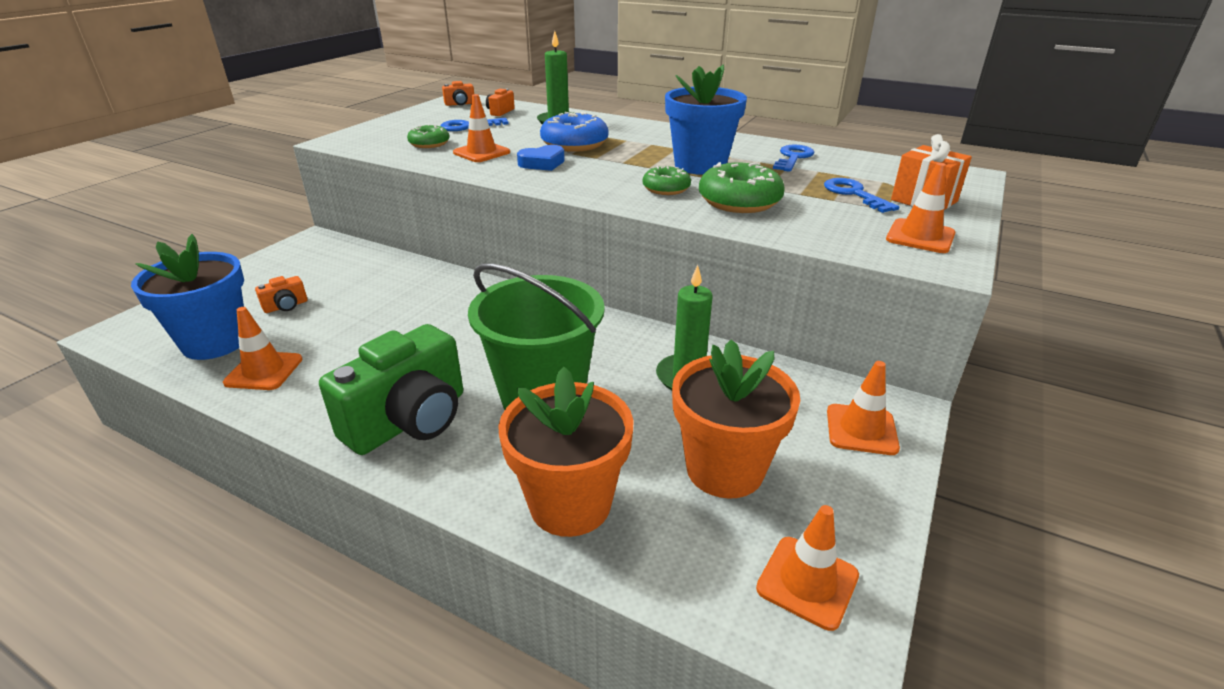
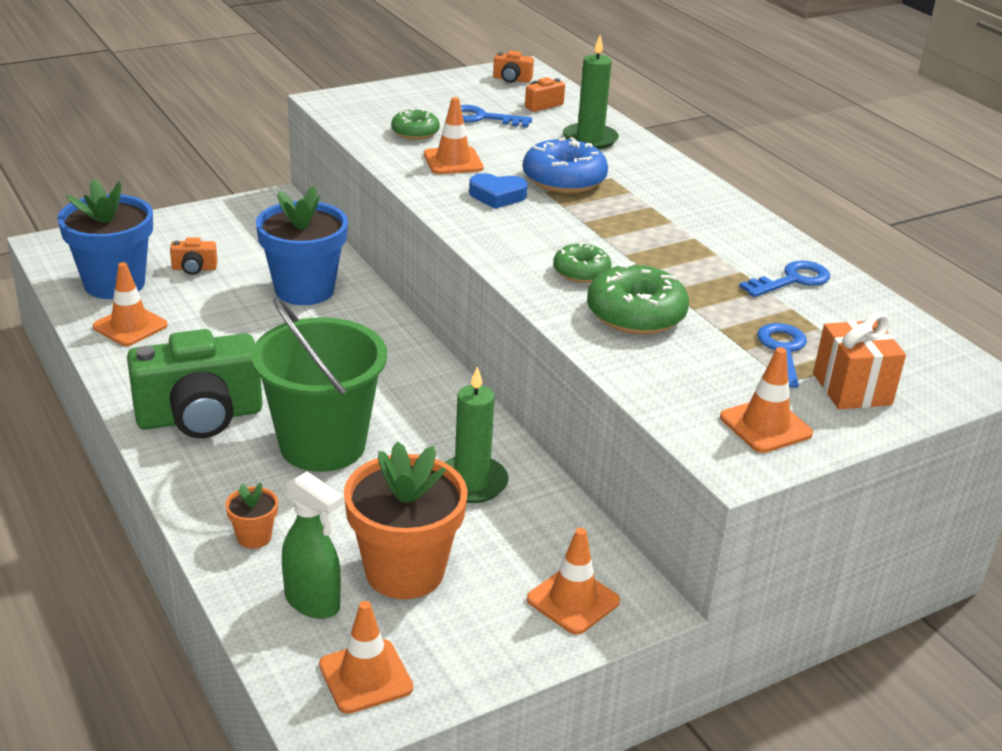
camera: 30 degrees right, 0 degrees up
orange flower pot [498,367,634,537] -> orange flower pot [225,482,278,549], size x0.44
blue flower pot [665,64,747,175] -> blue flower pot moved to [256,186,348,305]
none -> green spray bottle [282,472,343,619]

